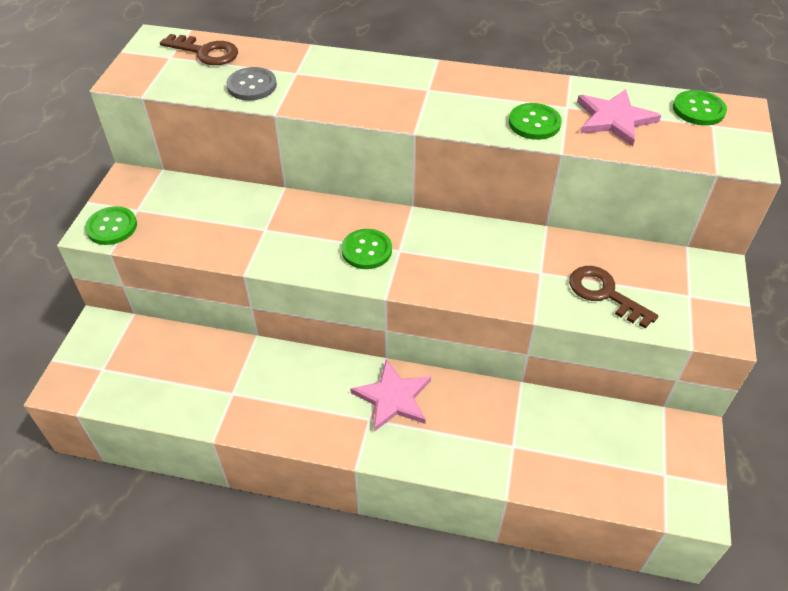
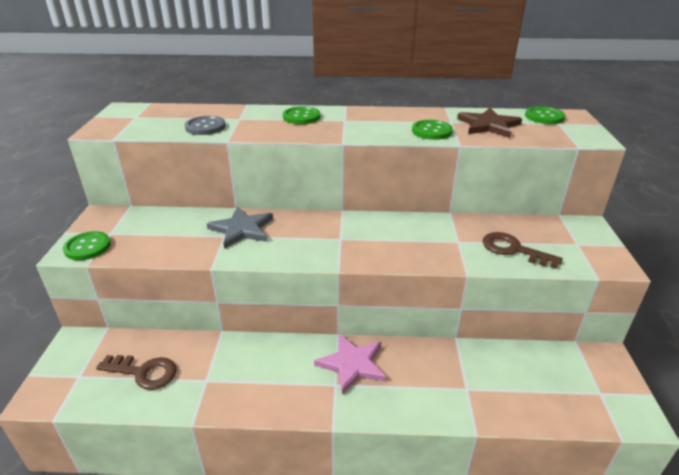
camera: 10 degrees left, 15 degrees down
brown key [160,34,238,65] -> brown key moved to [96,355,177,390]
green button [341,229,392,269] -> green button moved to [283,106,320,124]
pink star [577,89,661,146] -> brown star [457,108,522,138]
none -> grey star [207,207,273,249]

